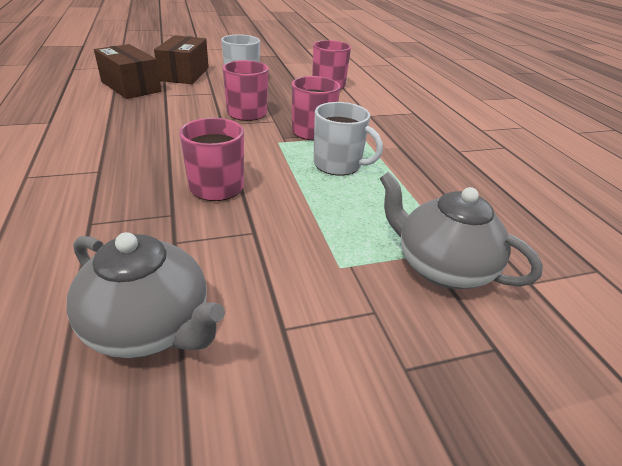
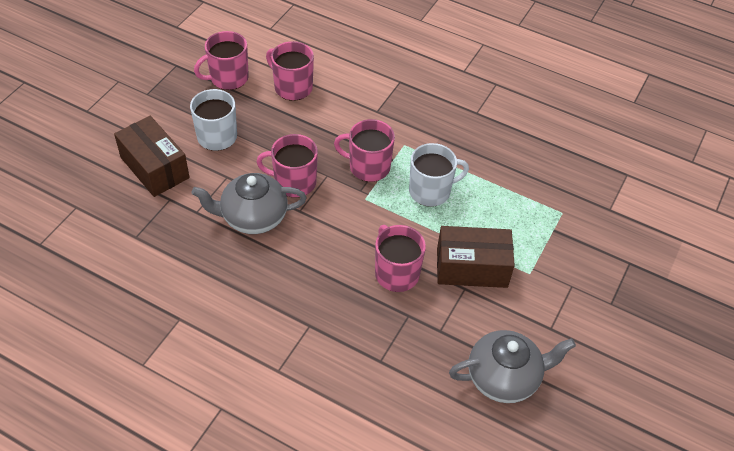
camera: 45 degrees left, 15 degrees up
brown box [94,44,161,99] -> brown box moved to [437,226,515,288]
grey teapot [379,172,543,289] -> grey teapot moved to [192,173,307,234]
none -> pink mug [194,31,249,90]

